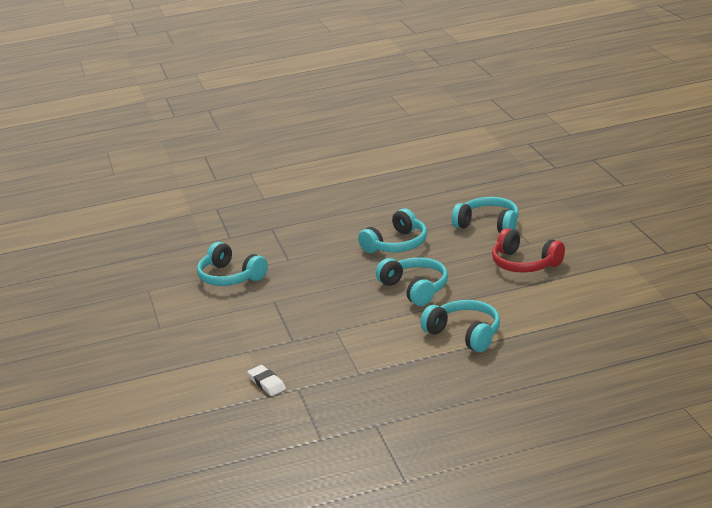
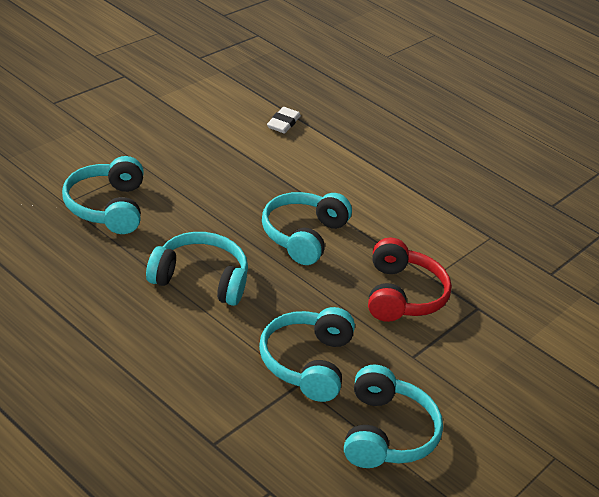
camera: 130 degrees left, 10 degrees up
white eraser [248,365,286,396] -> white eraser moved to [267,107,301,133]
turquoise headphones [420,300,500,352] -> turquoise headphones moved to [259,307,355,402]
red headphones [492,228,565,273] -> red headphones moved to [368,238,452,322]

